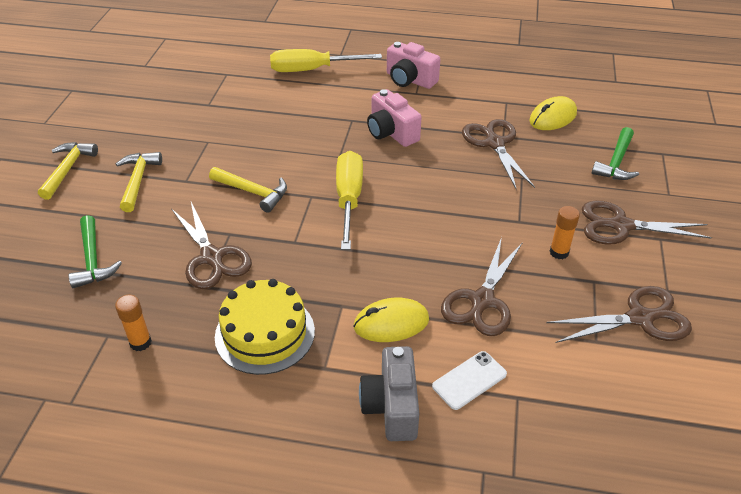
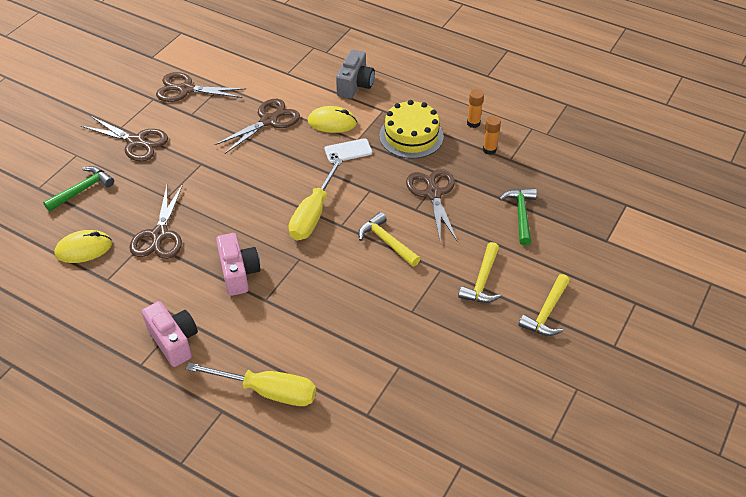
camera: 160 degrees left, 5 degrees up
white phone [432,351,507,410] -> white phone moved to [325,138,372,163]
orange glue stick [550,206,580,259] -> orange glue stick moved to [467,89,484,128]

